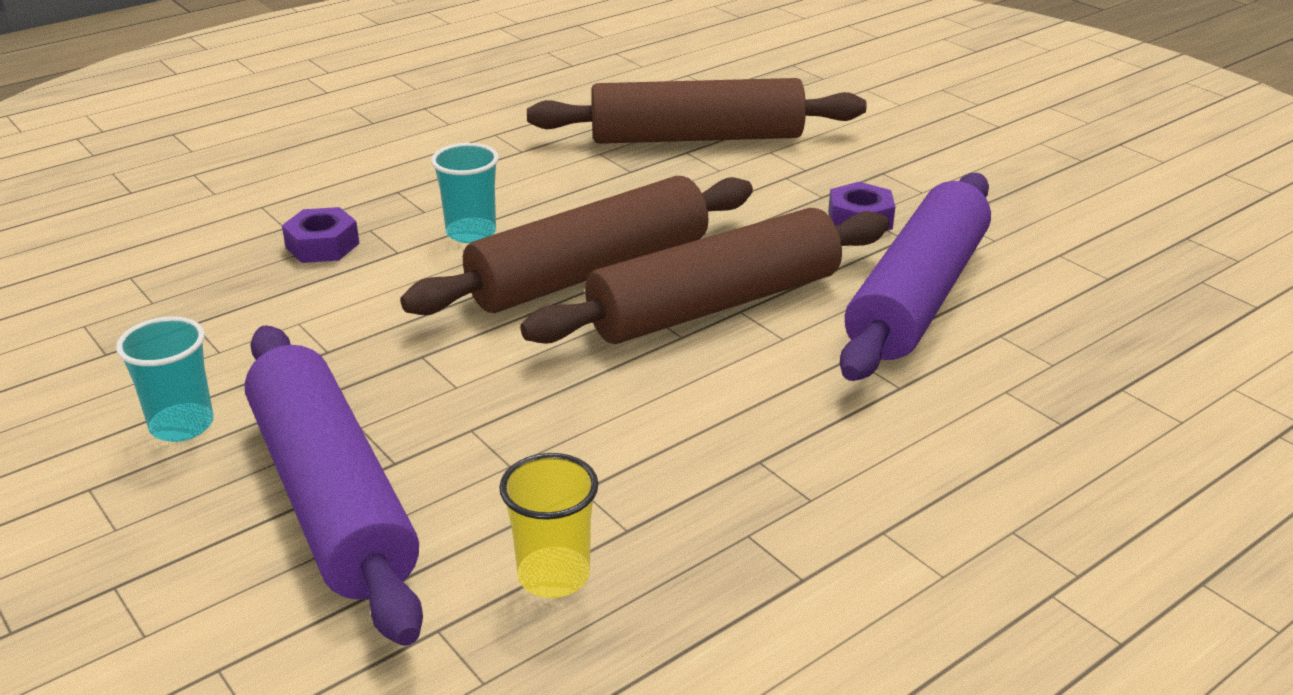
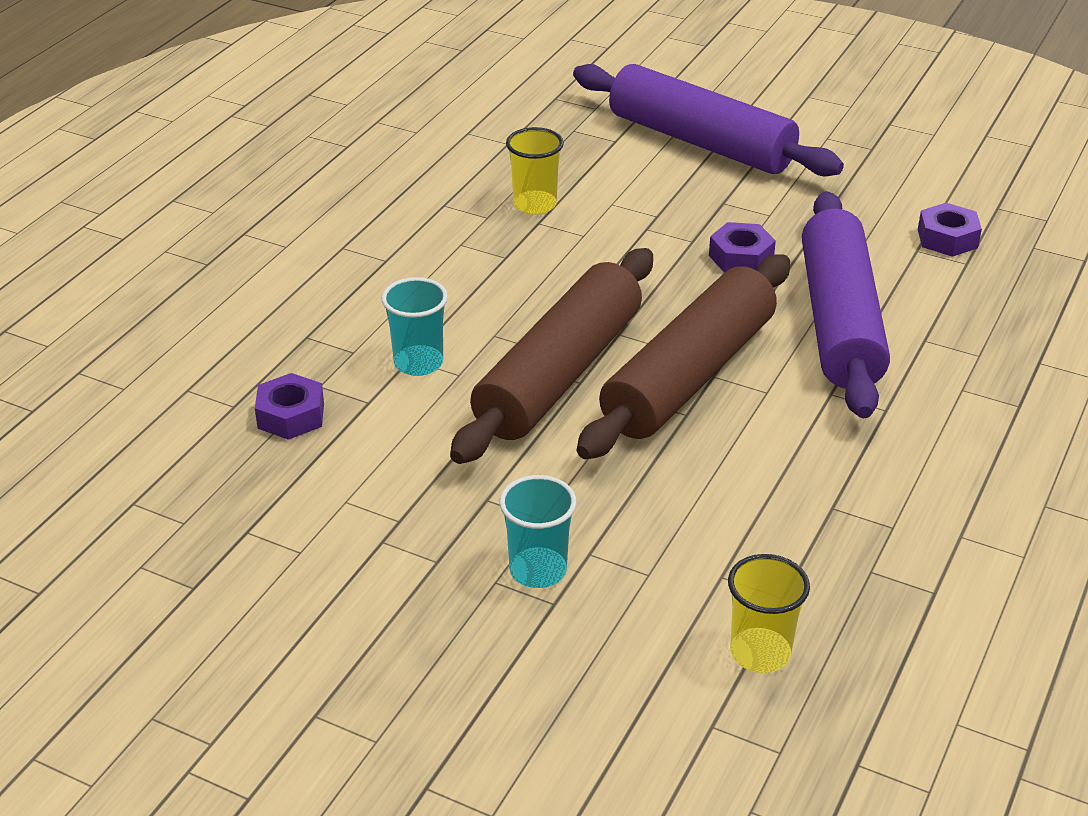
camera: 25 degrees left, 5 degrees up
turquoise cup [116,316,214,442] -> turquoise cup moved to [499,475,576,588]
purple rolling pin [244,326,423,646] -> purple rolling pin moved to [573,64,844,176]
brown rolling pin [527,78,867,144] -> yellow cup [506,127,564,215]
none -> purple nut [918,203,982,257]

